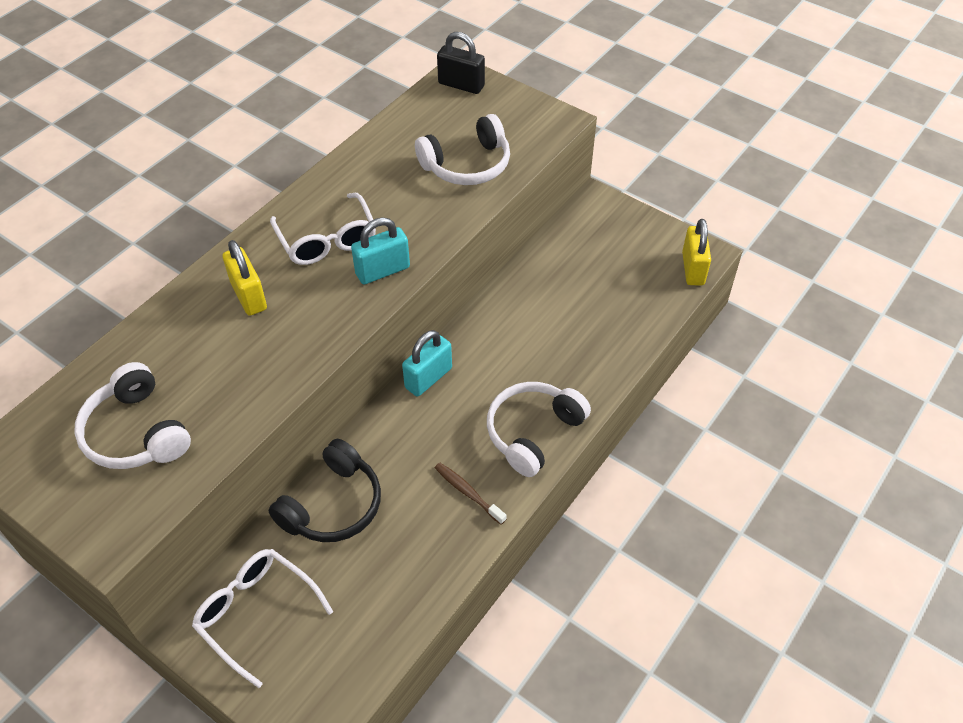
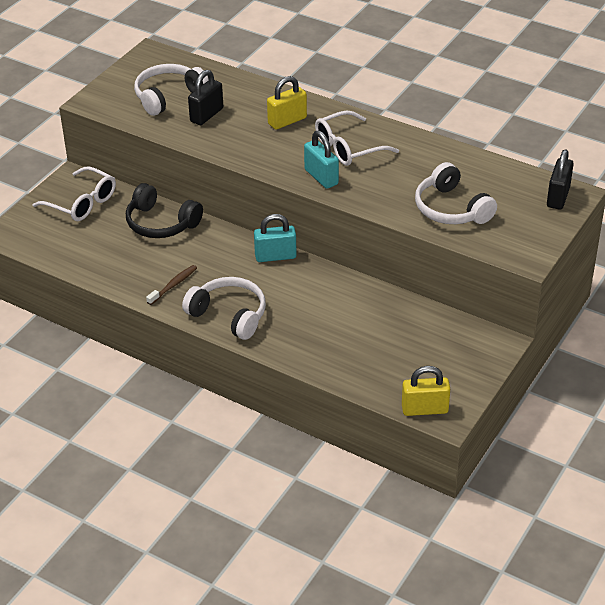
camera: 85 degrees right, 10 degrees down
white glasses [192,549,333,688] -> white glasses turned 90 degrees clockwise [32,166,116,221]
turquoise padlock [402,330,452,396] -> turquoise padlock turned 45 degrees counterclockwise [254,214,297,262]
none -> black padlock [188,70,223,125]

